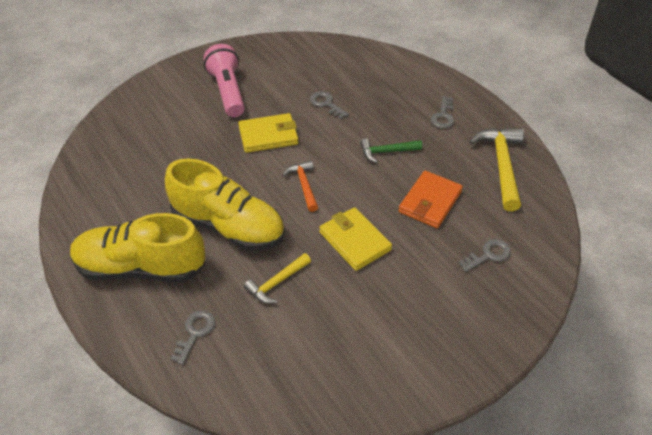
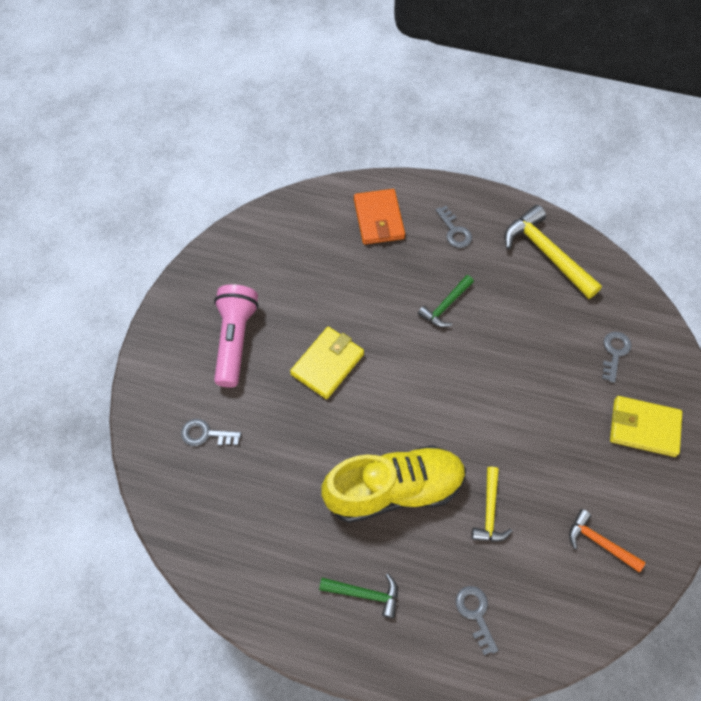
camera: 40 degrees left, 15 degrees up
yellow shoe [70,213,206,282] -> green hammer [319,574,398,618]
pink flashlight [204,44,245,117] -> pink flashlight turned 60 degrees clockwise [214,284,259,387]
orange hammer [283,160,318,212] -> orange hammer moved to [569,509,645,572]
grey key [310,91,349,119] -> grey key moved to [181,419,241,446]
yellow wallet [319,207,392,271] -> yellow wallet moved to [610,396,682,457]
orange wallet [399,171,463,228] -> orange wallet moved to [354,189,405,244]

